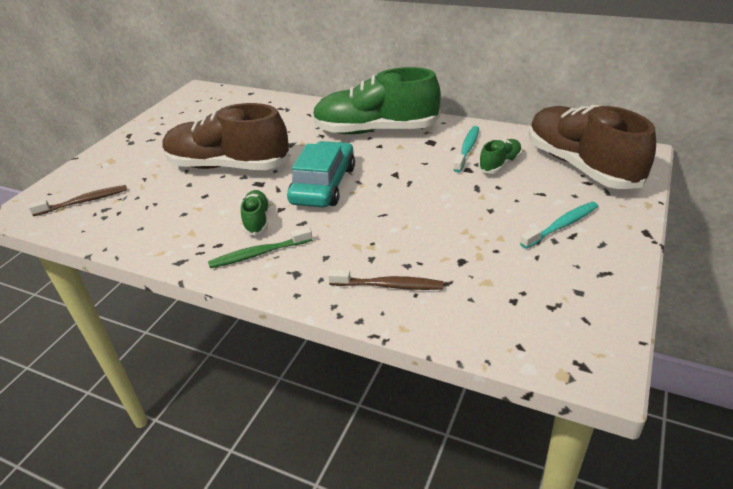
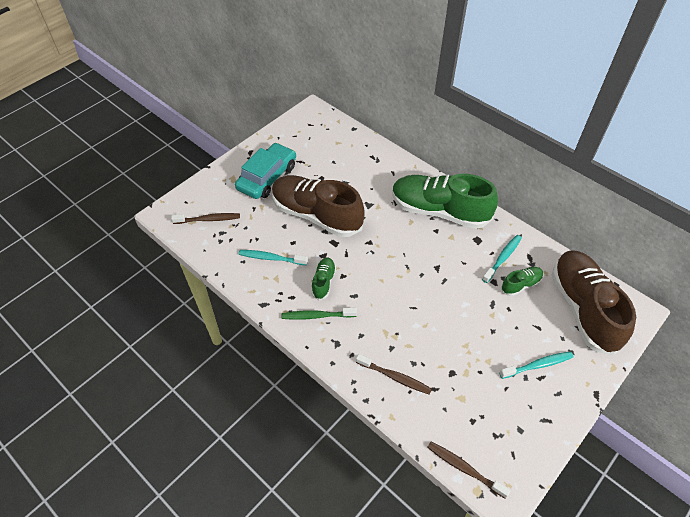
camera: 15 degrees right, 15 degrees up
turquoise car [287,141,355,207] -> turquoise car moved to [235,143,296,199]
none -> turquoise toothbrush [239,250,308,265]
none -> brown toothbrush [427,442,511,499]

